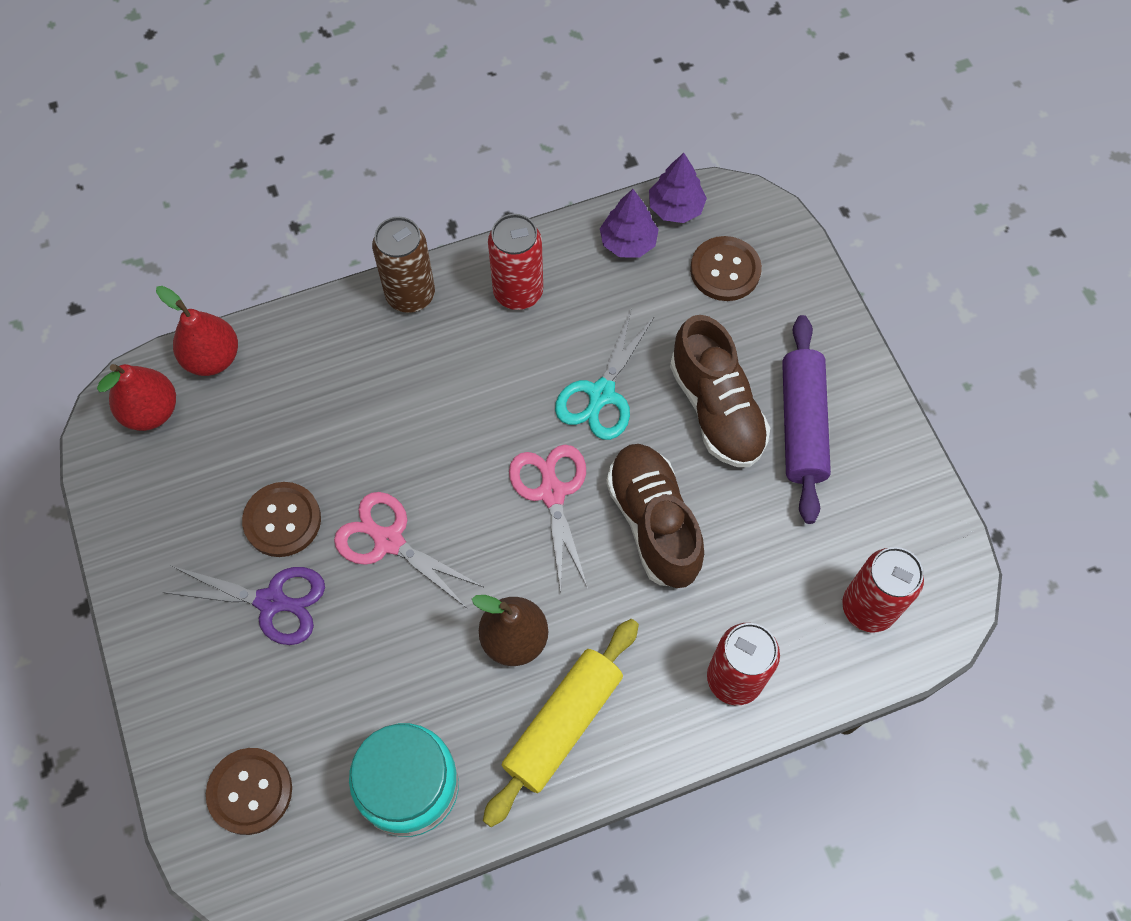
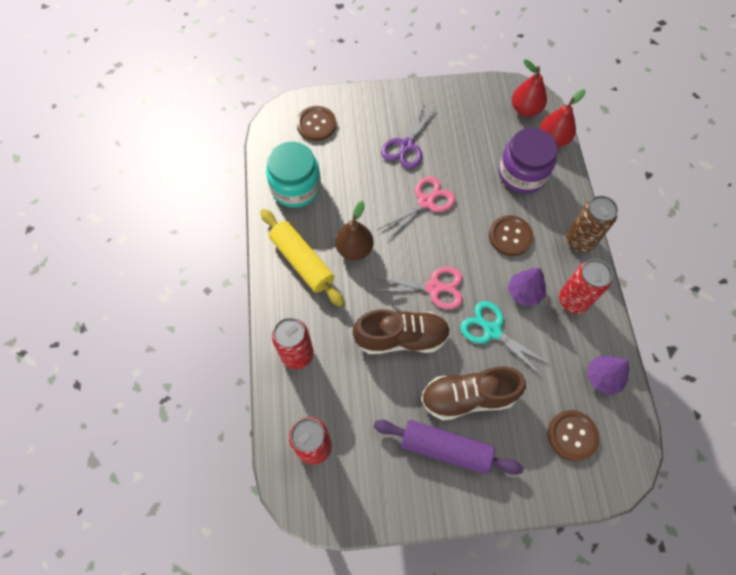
camera: 105 degrees right, 0 degrees up
brown button [242,482,321,557] -> brown button moved to [489,215,533,256]
purple tree [649,153,707,223] -> purple tree moved to [508,268,546,306]
none -> purple jar [499,128,558,193]

